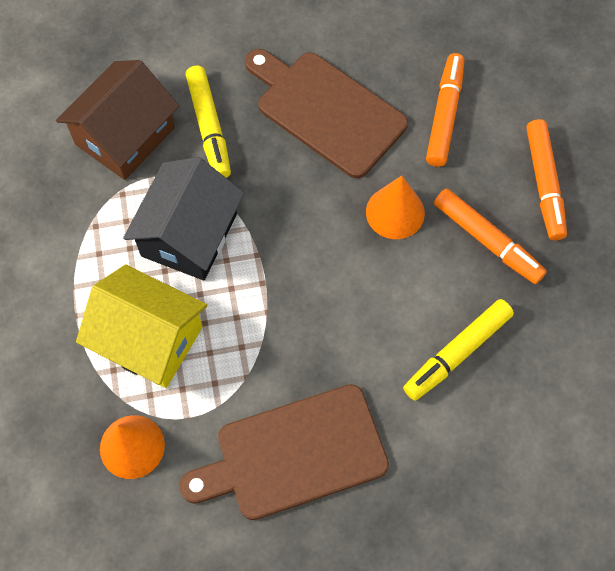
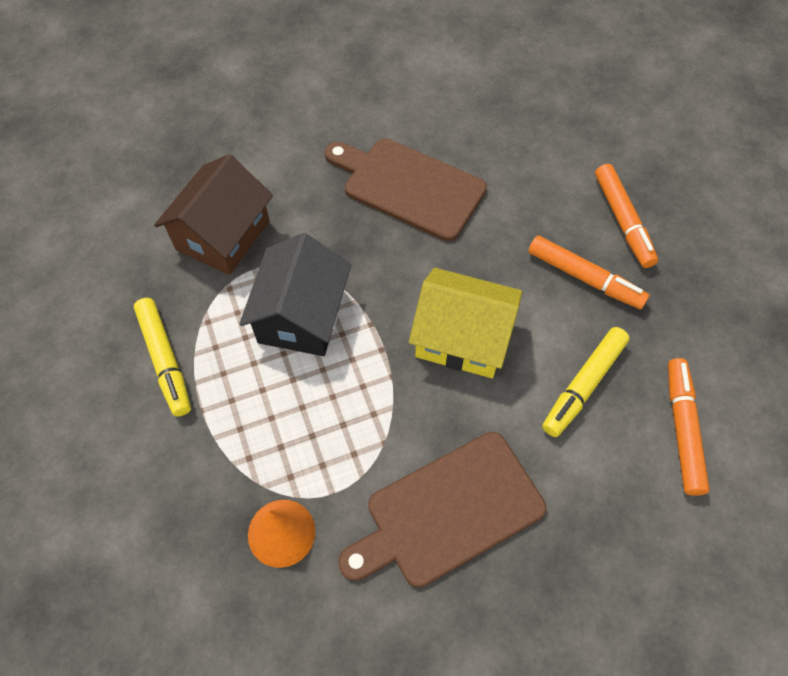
camera: 10 degrees left, 5 degrees down
yellow house [76,264,207,388] -> yellow house moved to [409,268,522,378]
yellow marker [186,65,231,178] -> yellow marker moved to [134,298,191,417]
orange cone [366,176,425,239] -> none
orange marker [426,53,464,167] -> orange marker moved to [668,358,710,496]

